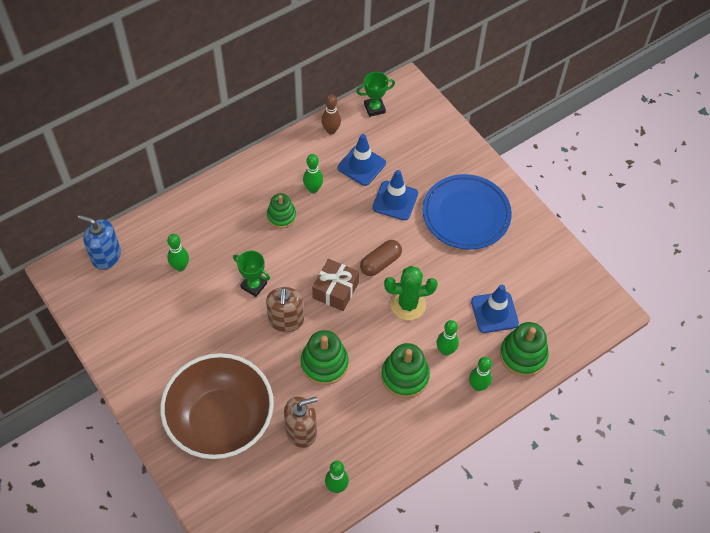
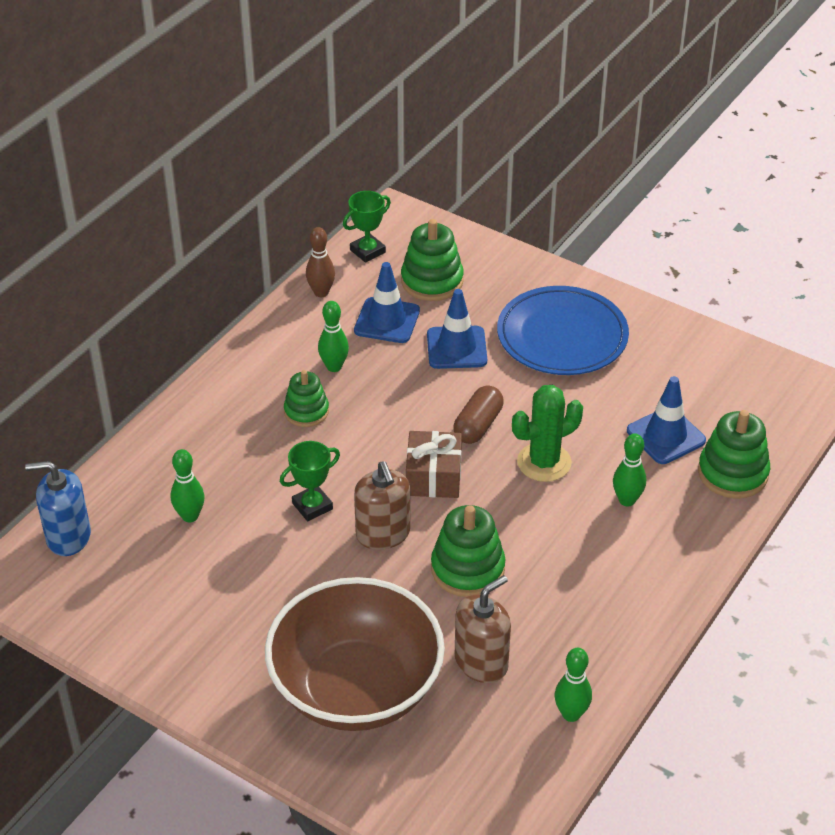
camera: 20 degrees left, 15 degrees down
green trophy [233,251,270,297] -> green trophy turned 45 degrees counterclockwise [280,441,340,521]
green stacking toy [381,343,430,398] -> green stacking toy moved to [401,219,464,301]
green bowling pin [469,357,492,391] -> none

